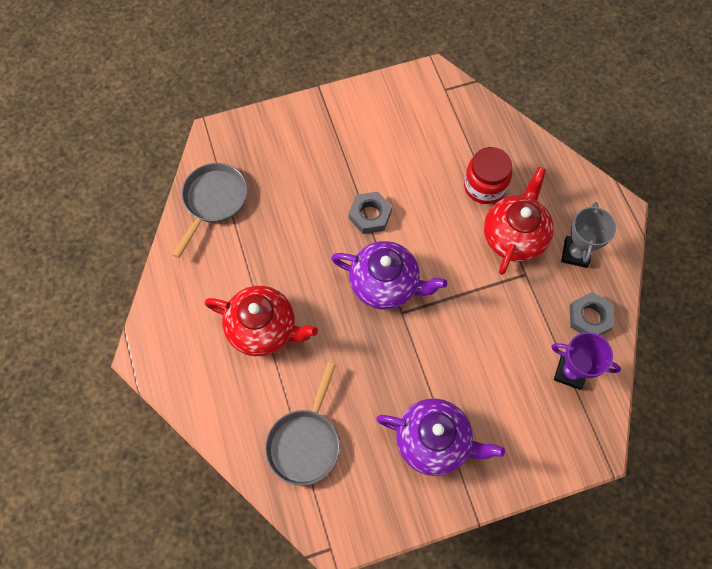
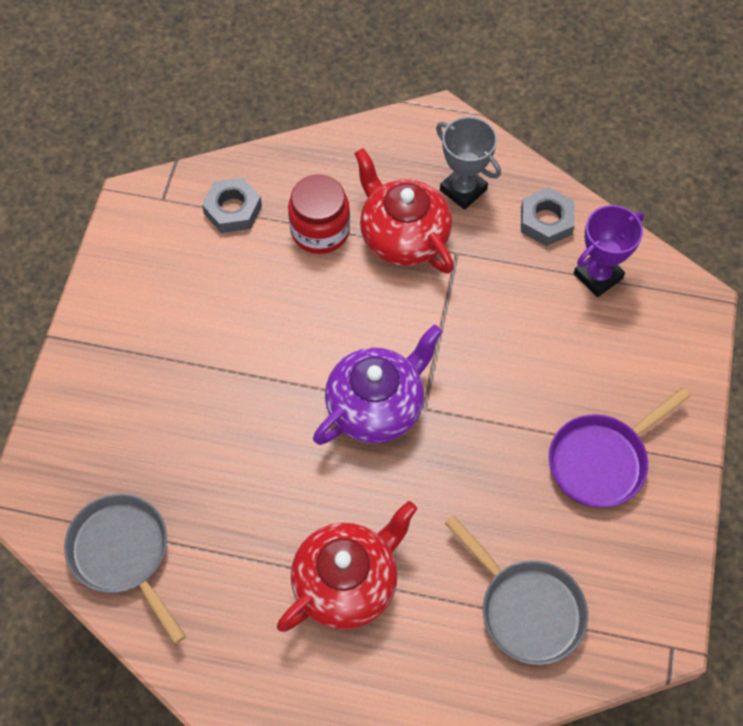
camera: 60 degrees left, 5 degrees down
grey nut [349,192,392,234] -> grey nut moved to [202,178,262,233]
purple teapot [376,399,505,476] -> purple pan [549,388,690,508]

